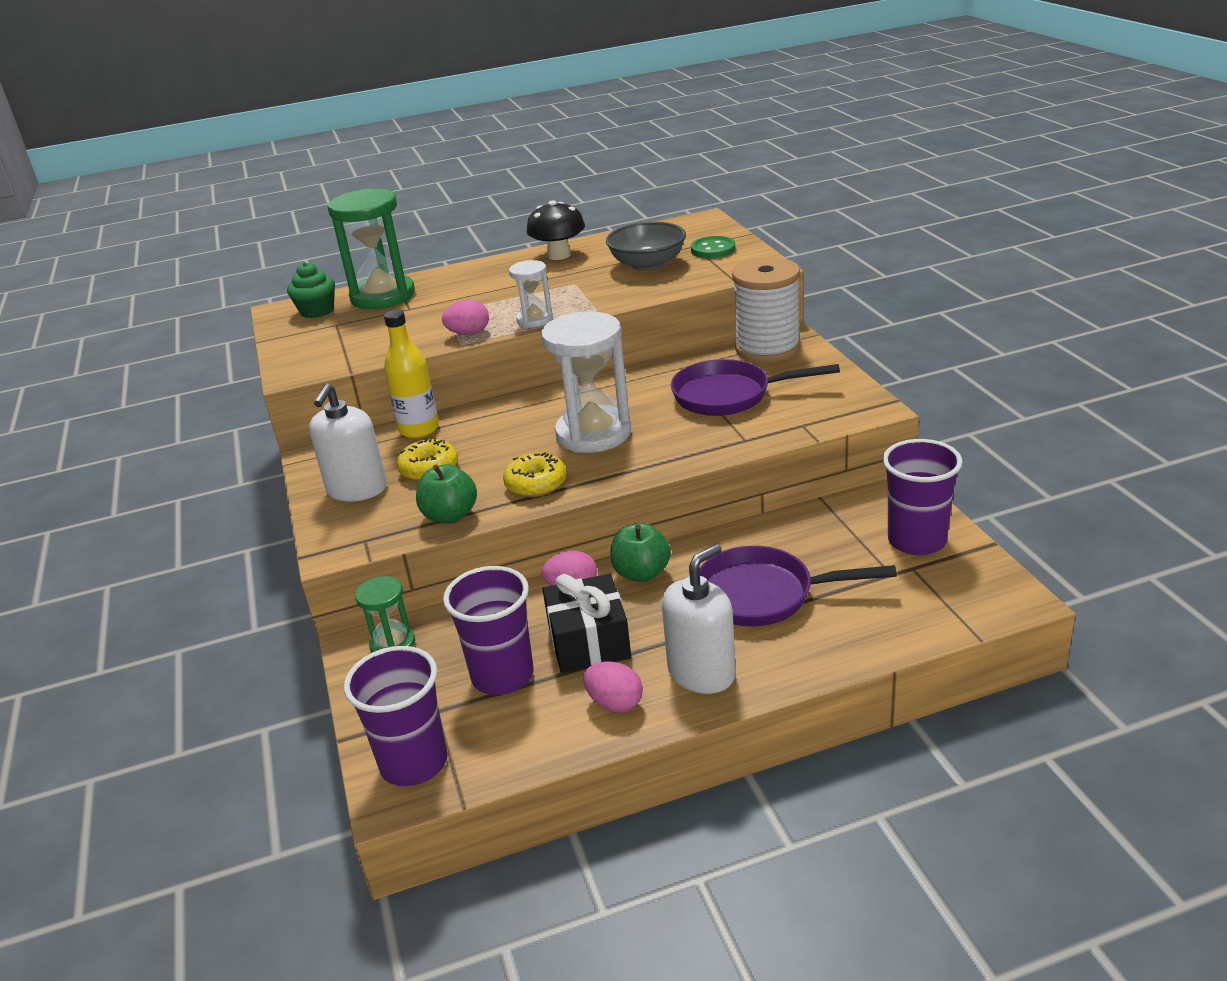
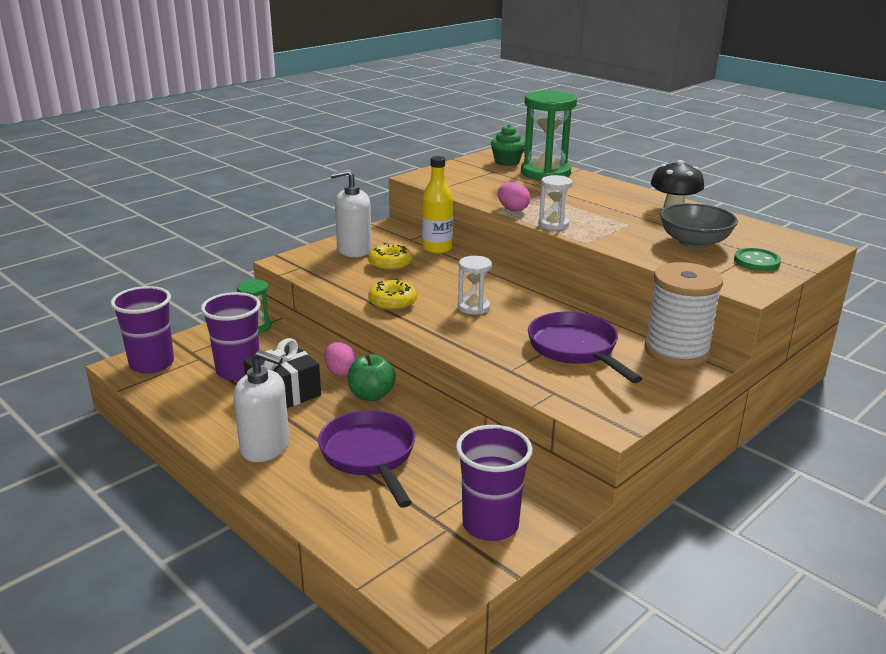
camera: 60 degrees right, 5 degrees down
green apple [416,464,477,524] -> none
white hourglass [541,312,631,453] -> white hourglass [458,256,492,315], size x0.52
pink egg [583,661,643,712] -> none

